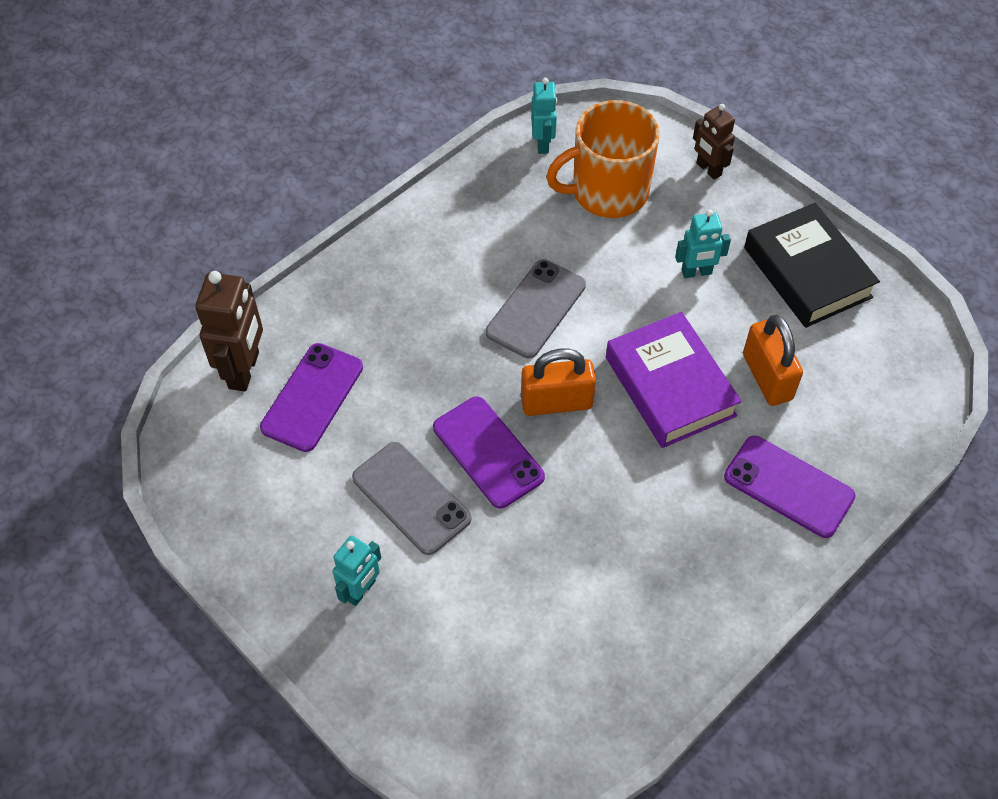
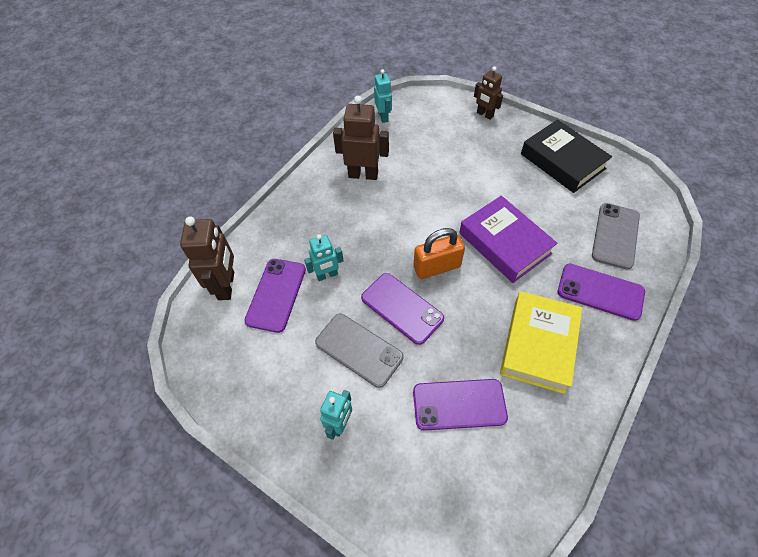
camera: 10 degrees left, 0 degrees up
grey phone [486,259,586,358] -> grey phone moved to [592,203,640,270]
orange mug [546,100,660,218] -> none
turquoise robot [675,210,731,278] -> turquoise robot moved to [304,234,344,281]
orange padlock [743,315,803,406] -> none
none -> brown robot [333,96,389,180]
none -> purple phone [413,379,508,431]
none -> yellow book [500,291,582,394]

